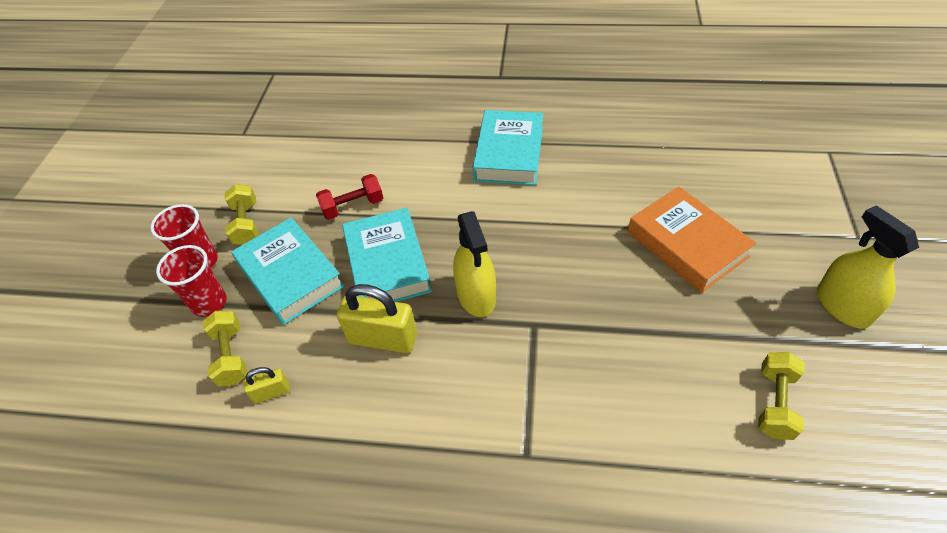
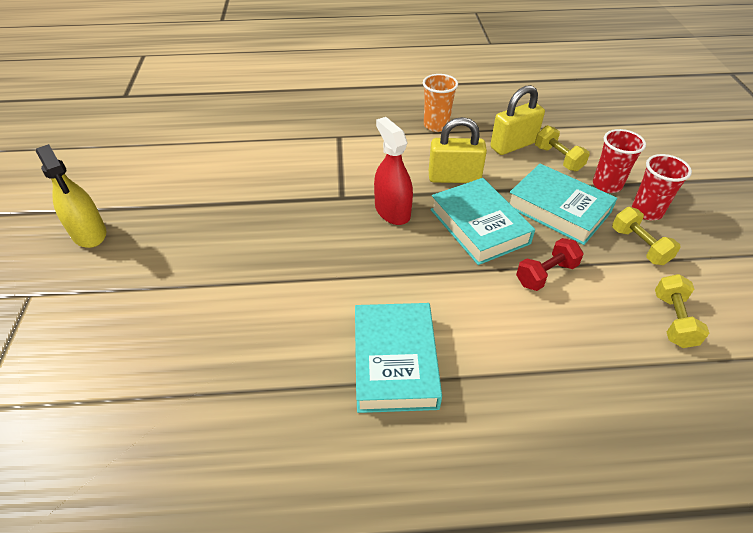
camera: 165 degrees right, 5 degrees down
yellow padlock [243,367,290,404] -> yellow padlock [490,85,545,155], size x1.92
yellow spray bottle [453,211,496,317] -> red spray bottle [374,117,413,225]
orange book [628,187,756,293] -> none
yellow dumbbell [758,352,804,440] -> yellow dumbbell moved to [655,274,709,348]
none -> orange cup [423,74,458,132]

